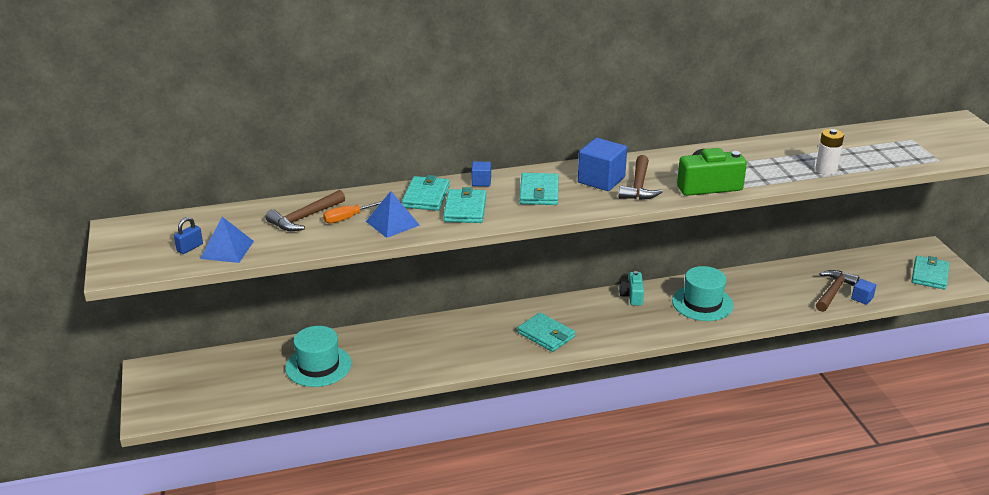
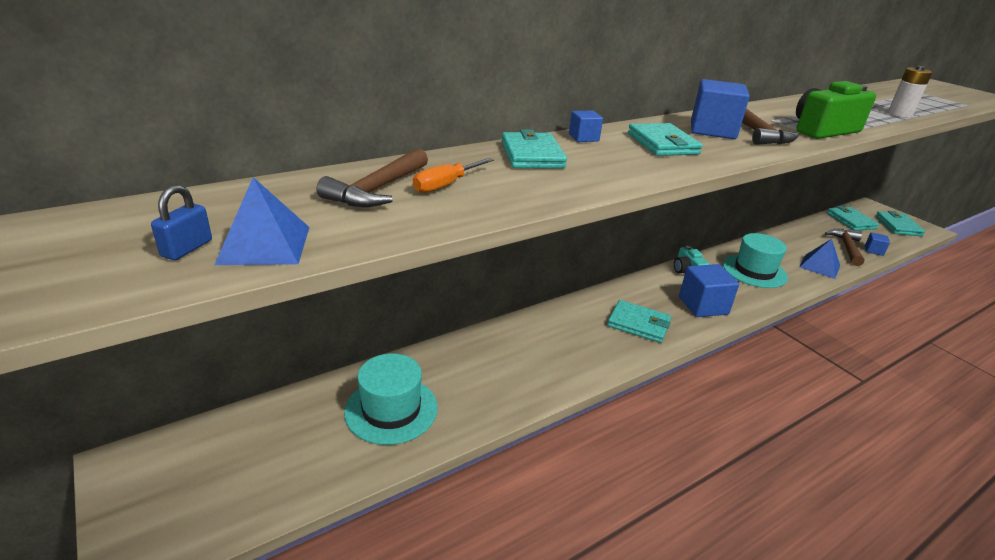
camera: 20 degrees left, 0 degrees up
blue pyramid [366,191,420,238] -> blue pyramid moved to [800,239,840,279]
turquoise wallet [443,187,486,223] -> turquoise wallet moved to [827,206,879,231]
none -> blue cube [679,264,739,317]

